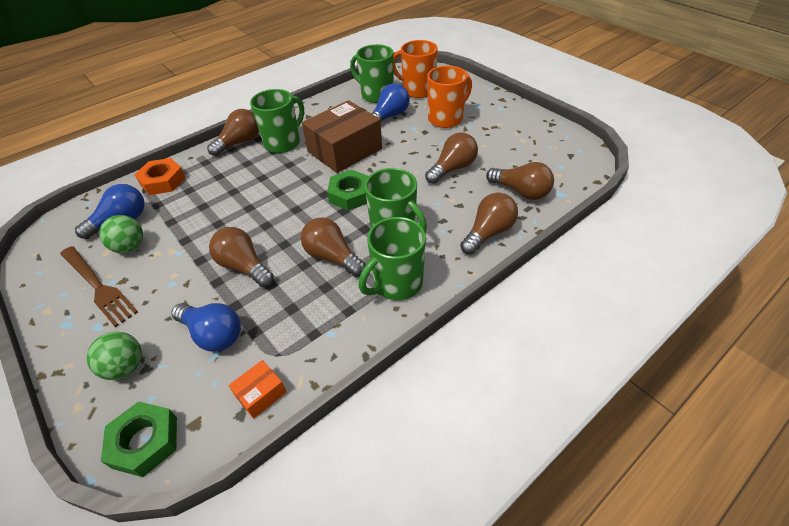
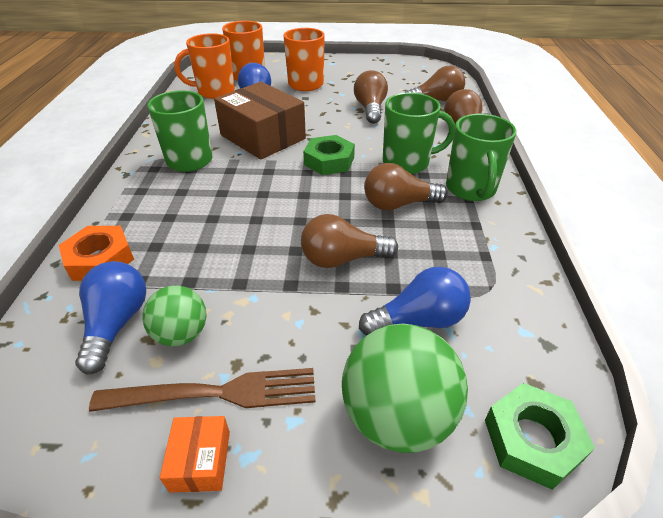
camera: 50 degrees left, 5 degrees down
green ball [87,332,142,380] -> green ball [342,324,468,453], size x1.68
brown light bulb [207,109,259,156] -> none
orange box [228,360,286,419] -> orange box moved to [160,416,230,493]
brown box [302,100,382,173] -> brown box turned 45 degrees counterclockwise [214,82,306,159]
green mug [350,44,394,103] -> orange mug [174,33,235,99]

